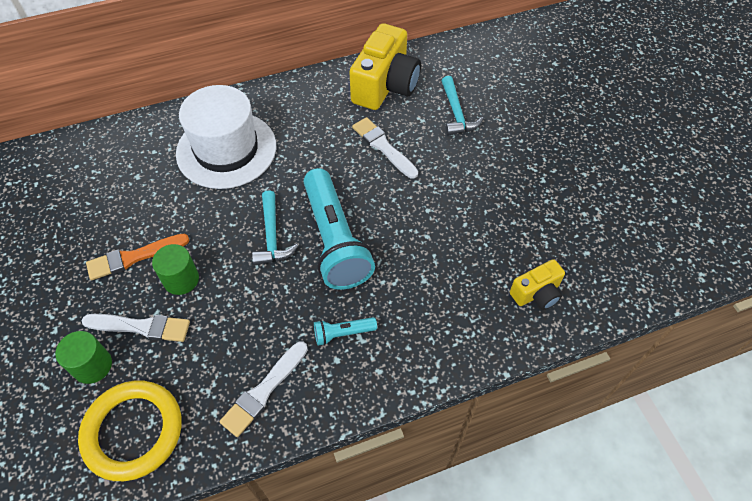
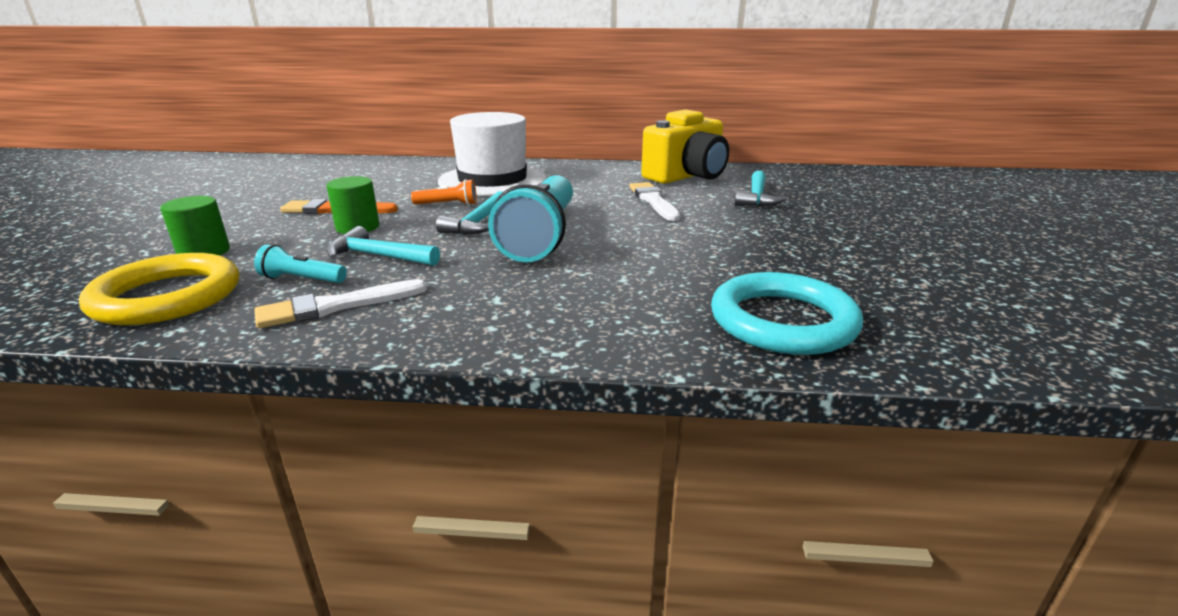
camera: 25 degrees right, 30 degrees down
white brush [82,314,190,342] -> none
turquoise flashlight [314,317,377,346] -> turquoise flashlight moved to [254,244,347,283]
yellow camera [510,259,565,310] -> turquoise ring [711,272,863,355]
none -> turquoise hammer [327,226,440,266]
none -> orange flashlight [411,179,477,205]

